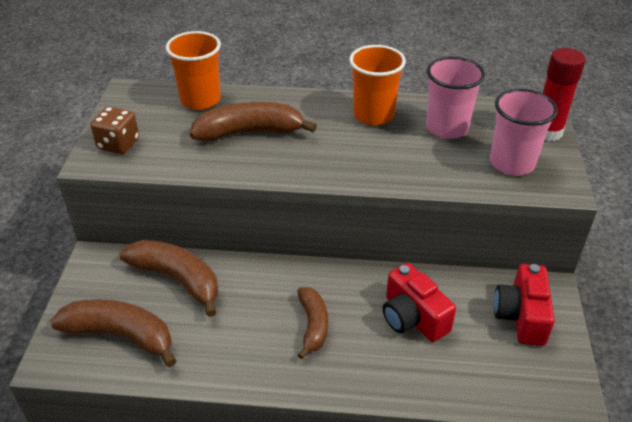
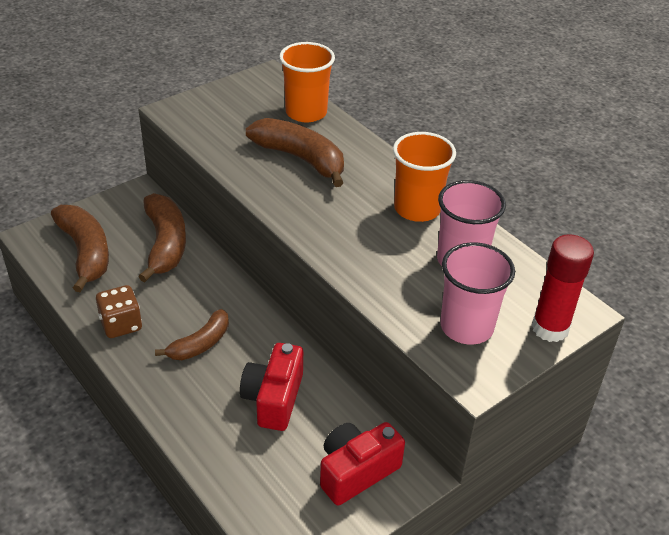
camera: 45 degrees right, 0 degrees up
brown dice [91,106,139,154] -> brown dice moved to [96,285,142,338]

